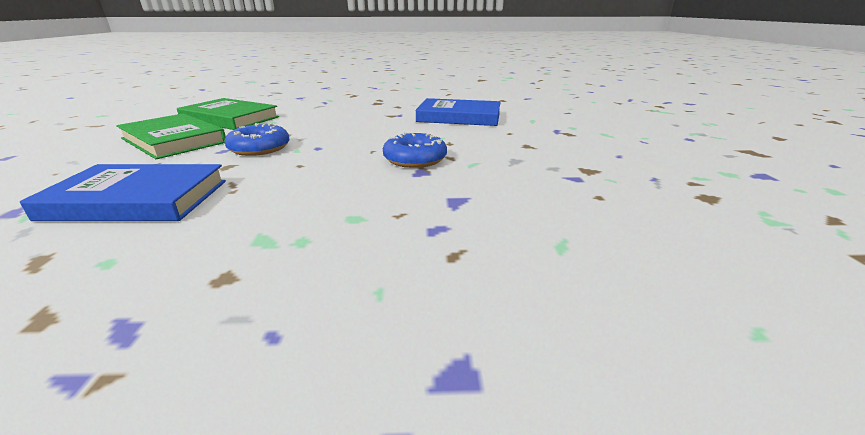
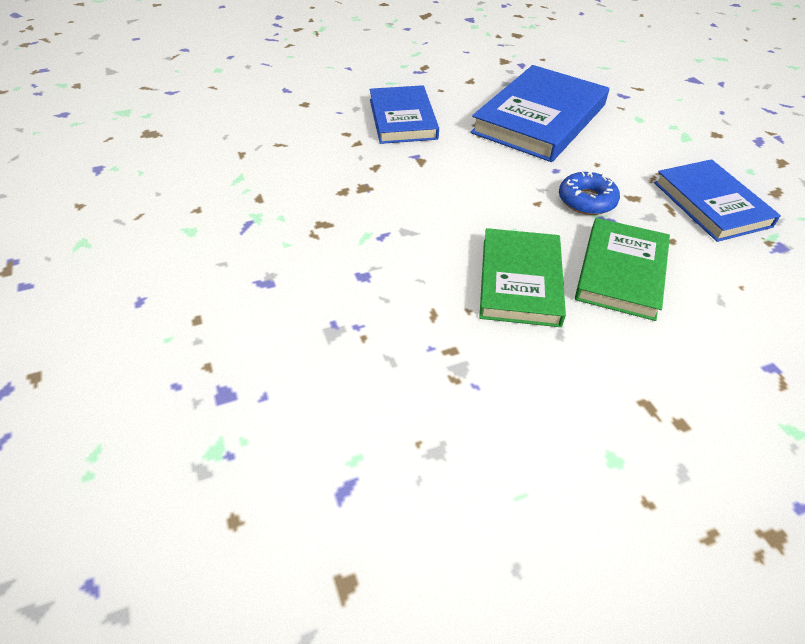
camera: 110 degrees left, 20 degrees up
blue donut [383,132,447,168] -> blue book [470,65,609,162]

